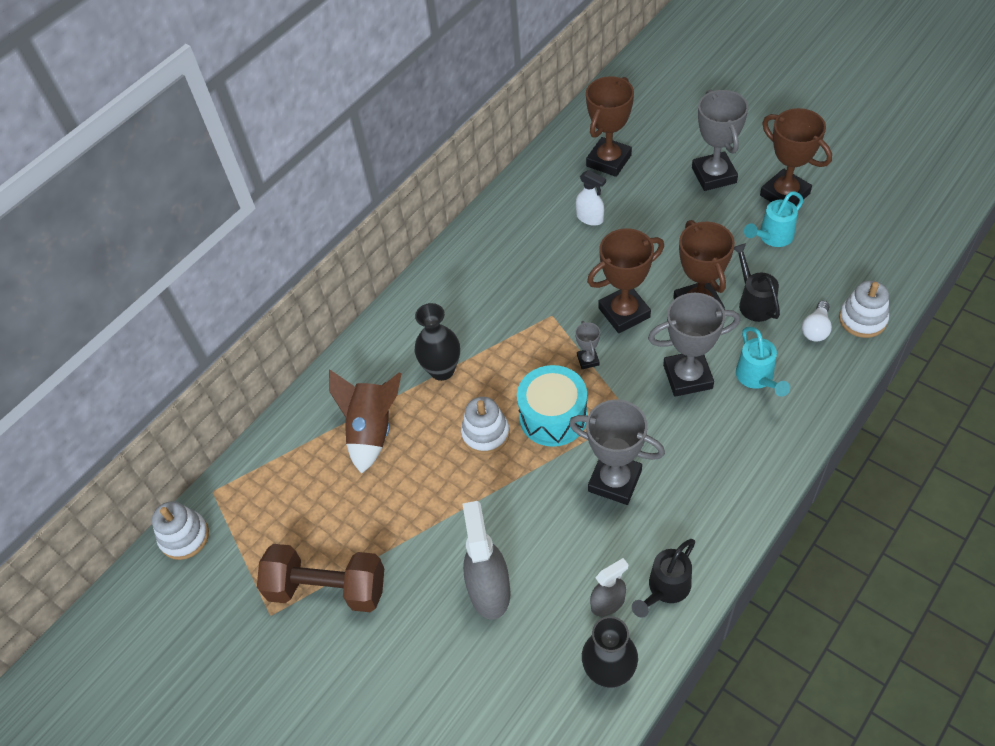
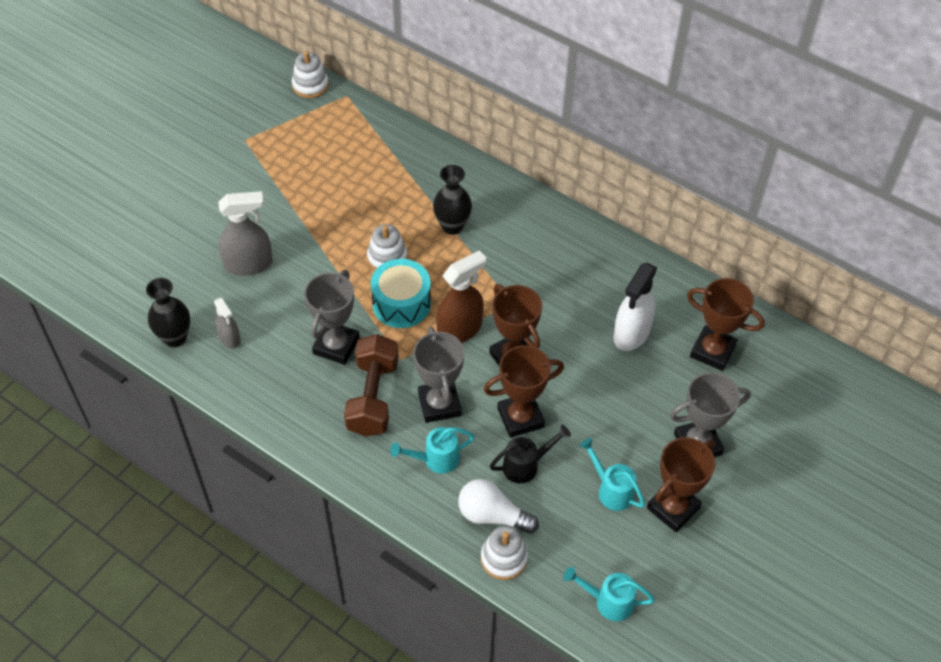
camera: 80 degrees right, 0 degrees up
brown dumbbell [257,544,384,612] -> brown dumbbell moved to [344,334,399,437]
brown rocket [329,369,402,474] -> none
grey trophy [575,321,600,369] -> brown spray bottle [436,250,486,343]
white spray bottle [576,170,606,226] -> white spray bottle [614,263,657,351], size x1.72
black watering can [632,539,695,618] -> none
white light bulb [802,301,832,342] -> white light bulb [458,479,539,534], size x1.58
none -> turquoise watering can [563,567,655,621]

